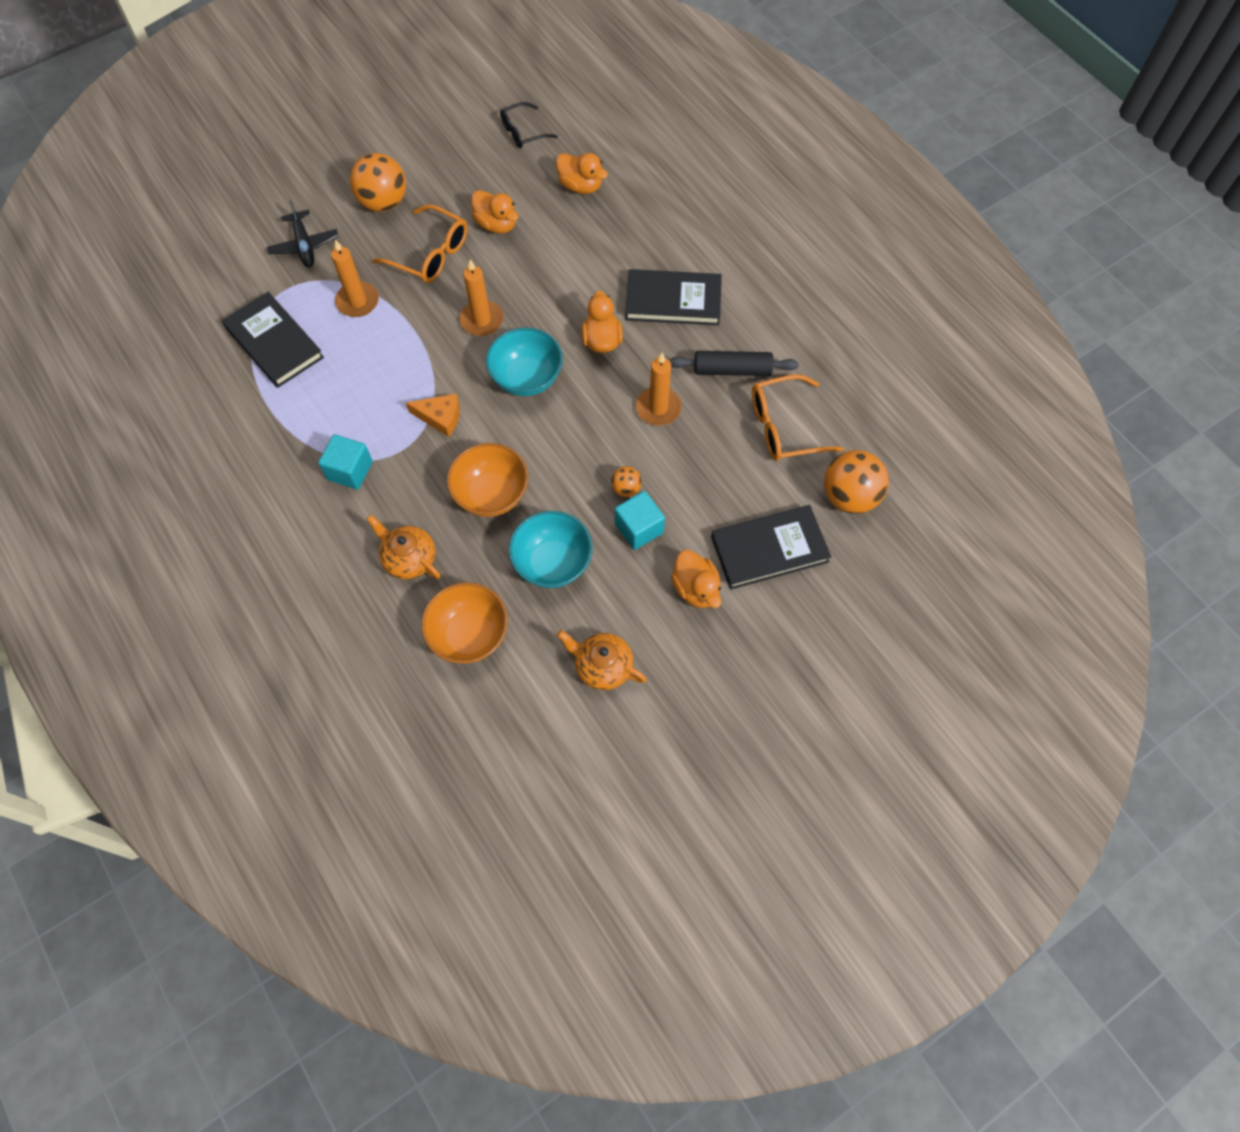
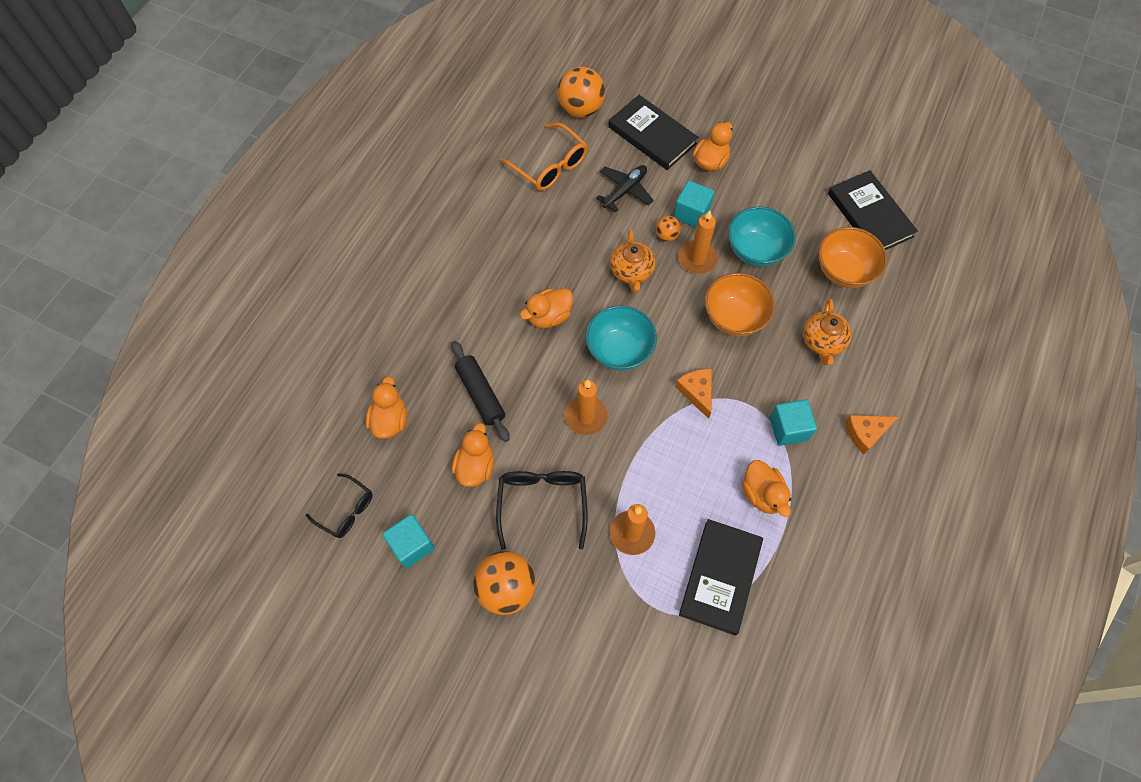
camera: 120 degrees left, 0 degrees up
black plane [267,200,338,267] -> black plane moved to [596,165,654,212]
orange glasses [372,205,468,283] -> black glasses [496,471,588,550]
orange teapot [557,630,647,690] -> orange teapot moved to [610,229,655,292]
black book [625,269,722,325] -> black book moved to [828,170,918,250]
orange candle [636,353,682,425] -> orange candle moved to [678,210,718,274]
black rolling pin [669,351,798,376] -> black rolling pin moved to [451,341,509,442]
none -> turquoise cube [382,514,435,568]
none -> orange duck [742,460,791,517]
none -> orange cheese [845,415,898,454]

